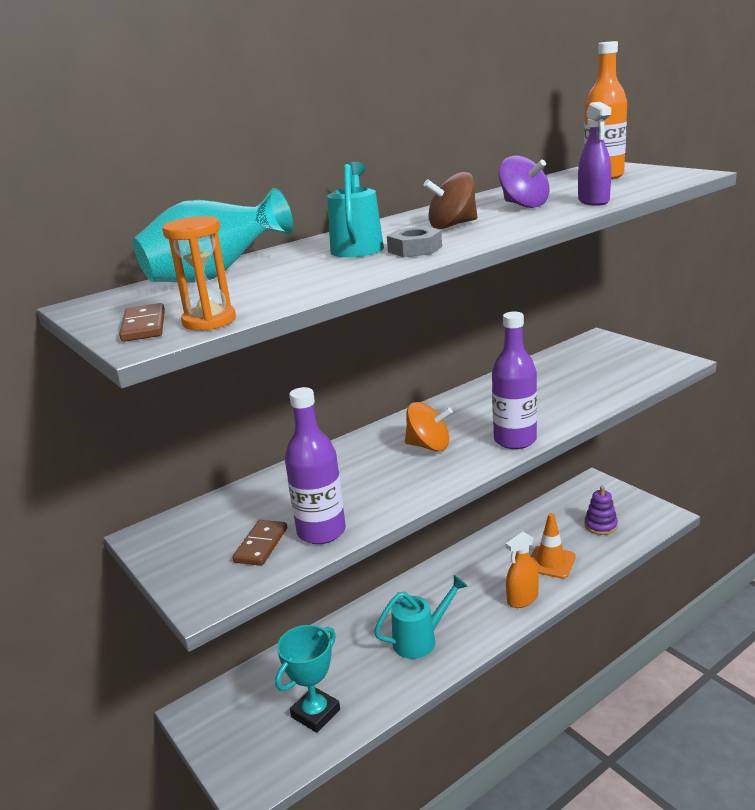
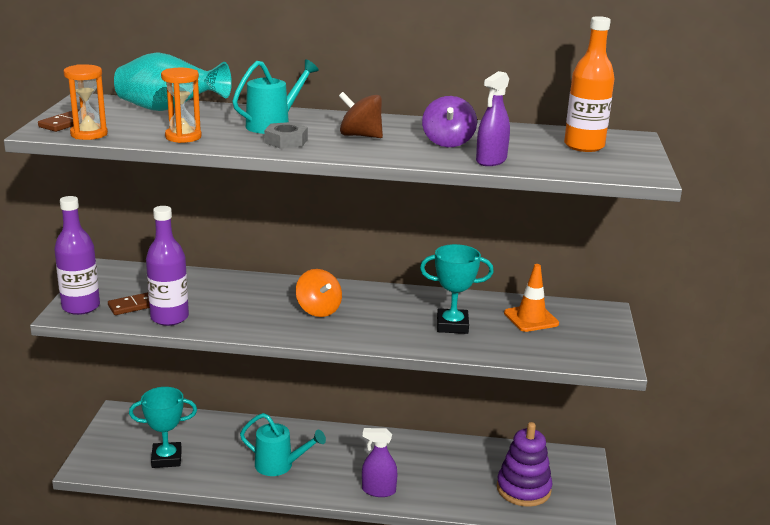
camera: 40 degrees right, 0 degrees up
purple bottle [492,311,537,449] -> purple bottle moved to [54,196,100,315]
orange spray bottle [505,531,539,608] -> purple spray bottle [362,428,398,497]
orange traffic cone [531,513,576,579] -> orange traffic cone moved to [504,264,559,332]
purple stacking toy [584,486,618,535] -> purple stacking toy [497,422,553,507], size x1.63
none -> orange hourglass [161,68,202,143]
none -> turquoise trophy [420,244,494,334]

